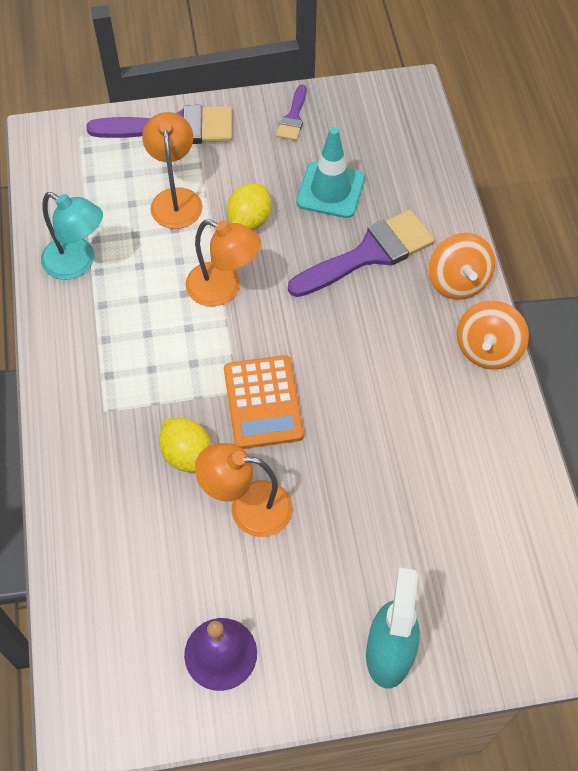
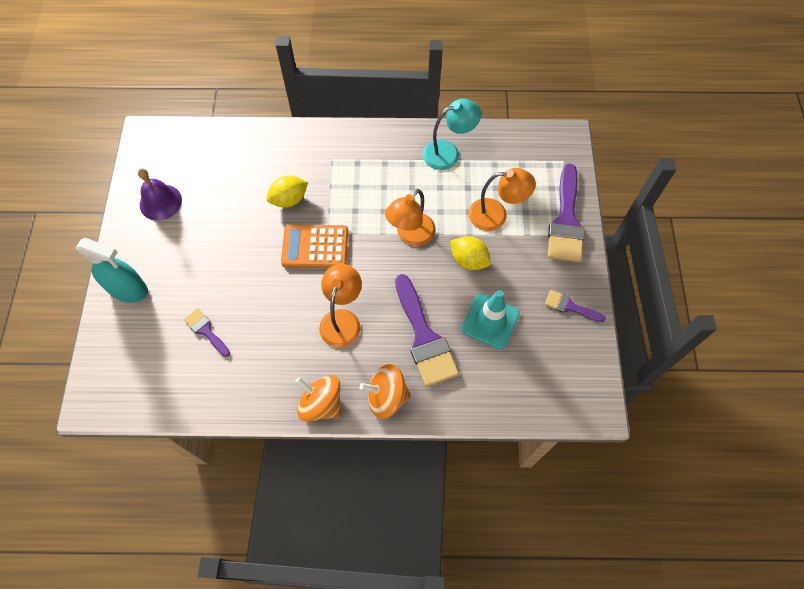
camera: 100 degrees right, 5 degrees up
turquoise lamp [41,192,103,280] -> turquoise lamp turned 150 degrees counterclockwise [423,99,481,170]
orange lamp [195,443,293,537] -> orange lamp moved to [319,264,362,347]
none -> purple brush [184,308,230,357]

